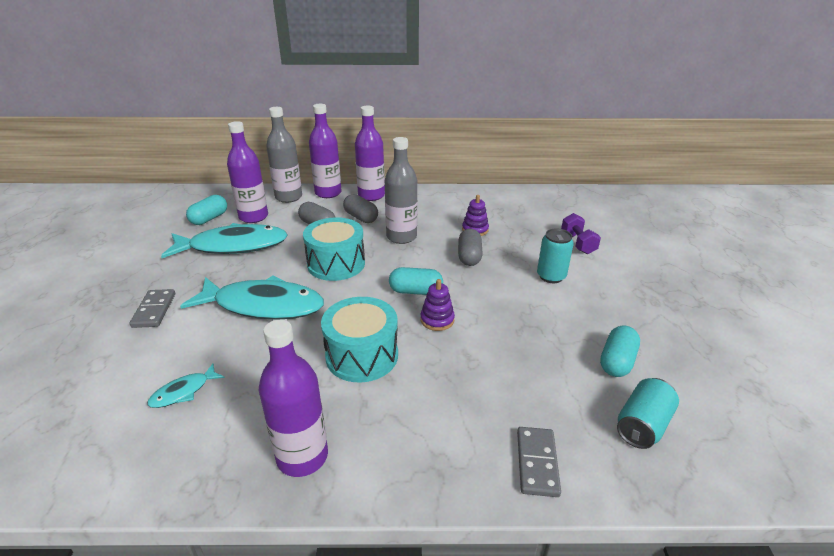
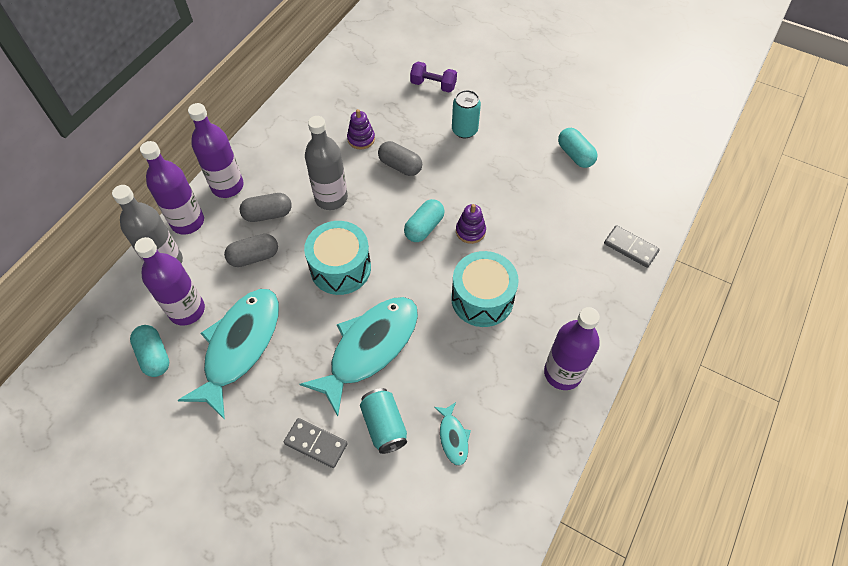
camera: 60 degrees left, 25 degrees up
turquoise can [617,378,679,449] -> turquoise can moved to [360,388,407,454]

